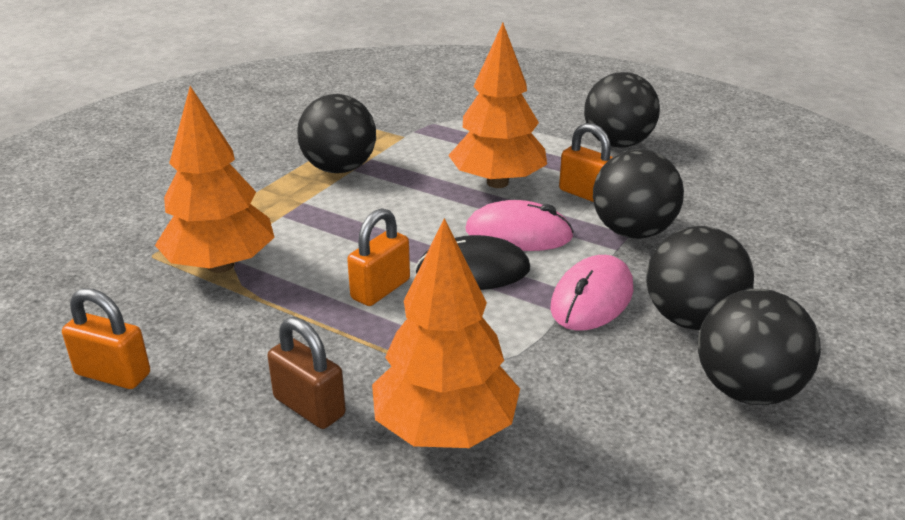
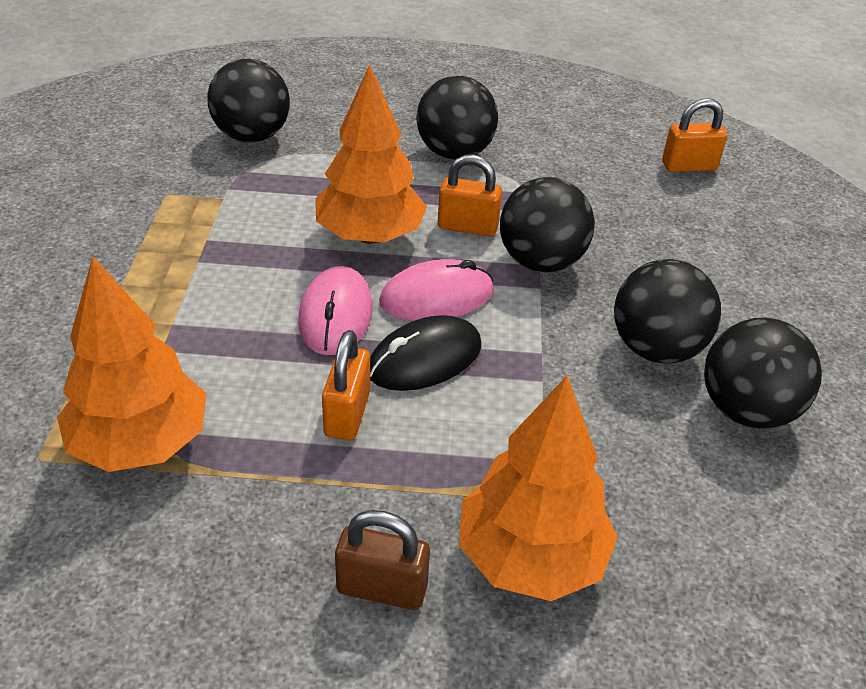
camera: 30 degrees left, 10 degrees up
orange padlock [62,288,150,389] -> orange padlock moved to [662,98,727,172]
black ball [297,94,376,173] -> black ball moved to [208,59,290,143]
pink mouse [550,255,633,331] -> pink mouse moved to [298,266,373,355]

